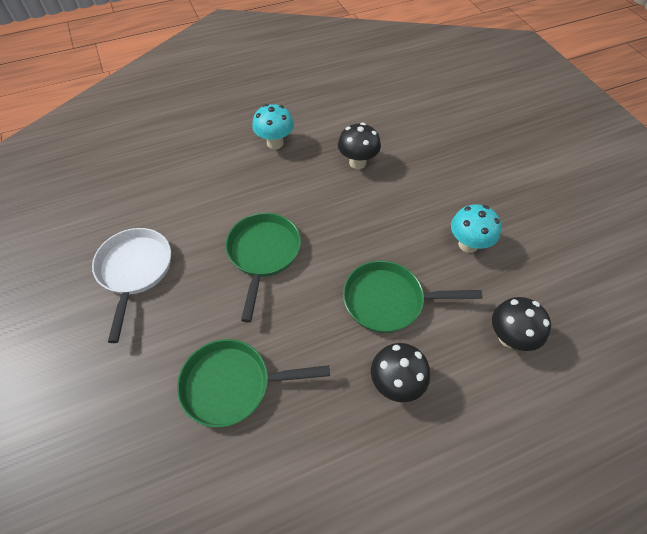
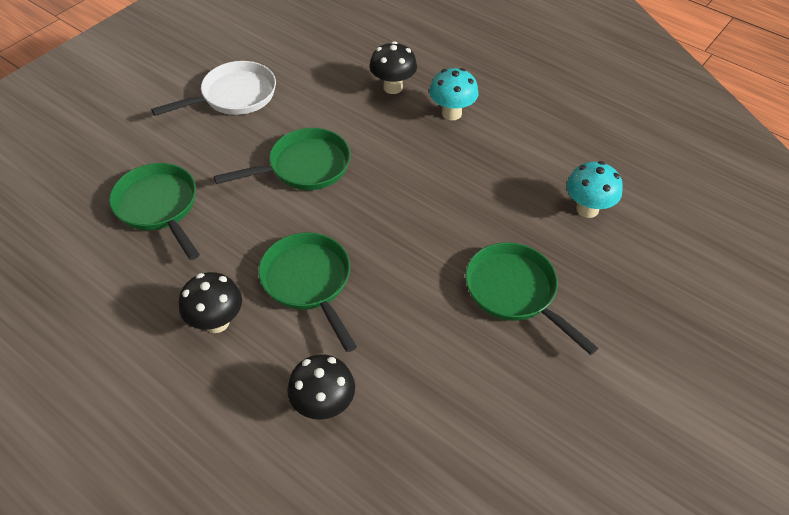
camera: 60 degrees right, 5 degrees down
black mushroom [338,123,381,169] -> black mushroom moved to [370,41,417,94]
turquoise mushroom [451,204,502,253] -> turquoise mushroom moved to [567,161,623,218]
none -> green pan [465,242,598,355]

